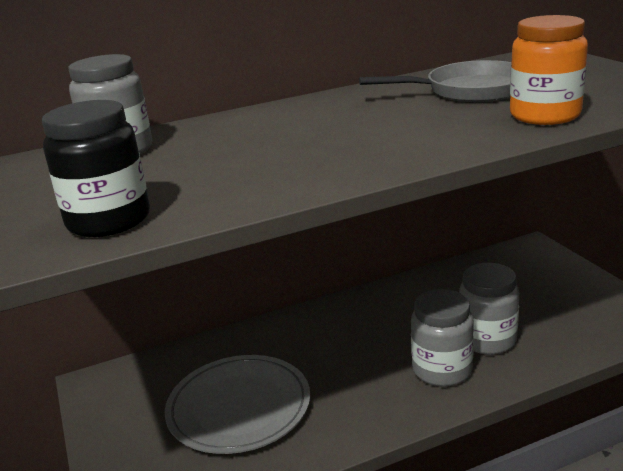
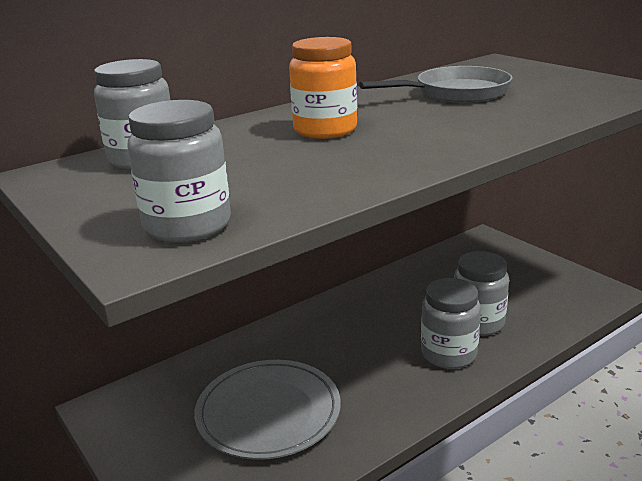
camera: 15 degrees left, 0 degrees up
black jar [42,100,150,237] -> grey jar [128,100,231,243]
orange jar [510,15,588,125] -> orange jar moved to [289,37,357,139]

